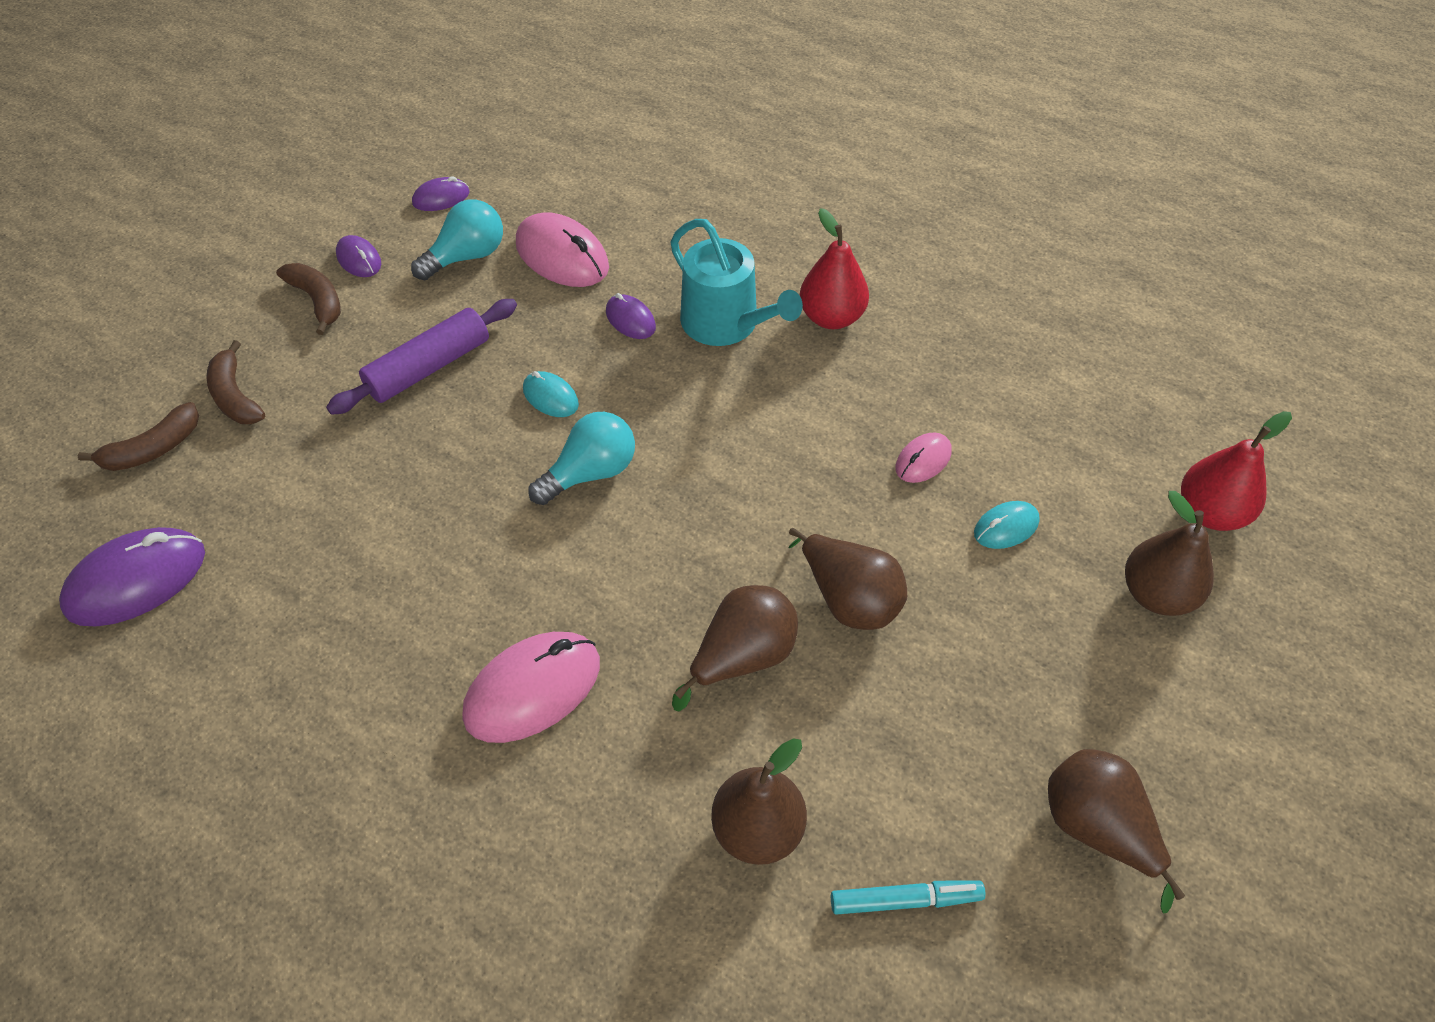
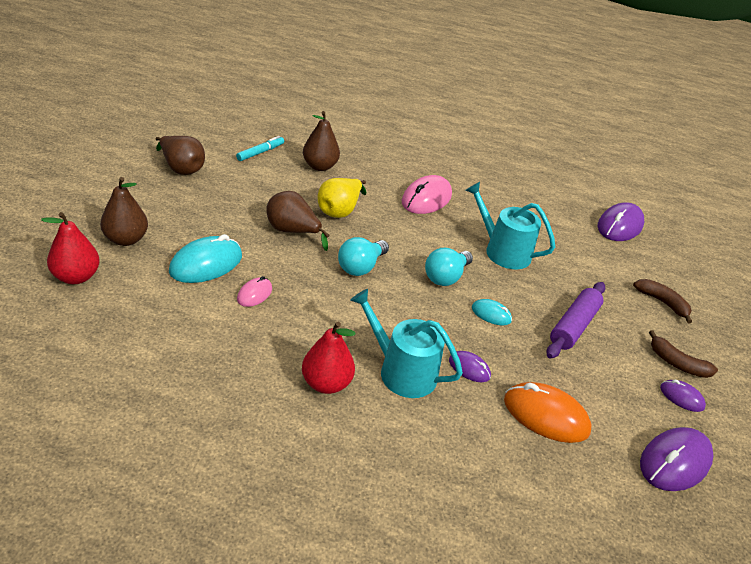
camera: 160 degrees right, 15 degrees down
brown banana [78,402,199,471] -> none
turquoise light bulb [411,199,503,280] -> turquoise light bulb moved to [338,237,389,276]
purple mouse [412,176,469,211] -> purple mouse [640,427,714,491], size x1.85
pink mouse [516,212,609,287] -> orange mouse [504,382,592,443]
brown pear [672,585,798,712] -> yellow pear [318,178,366,218]
turquoise marker [831,880,986,915] -> turquoise marker turned 150 degrees clockwise [236,136,284,161]
turquoise mouse [974,501,1040,549] -> turquoise mouse [169,234,242,283], size x1.85
none -> turquoise watering can [466,182,555,269]

